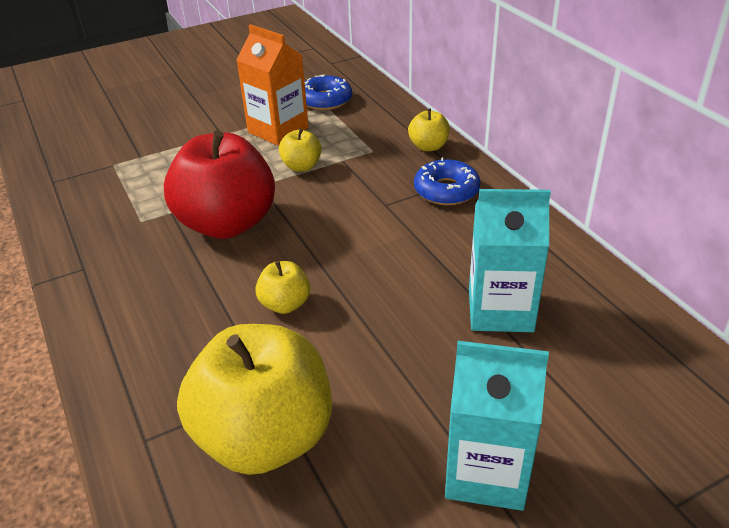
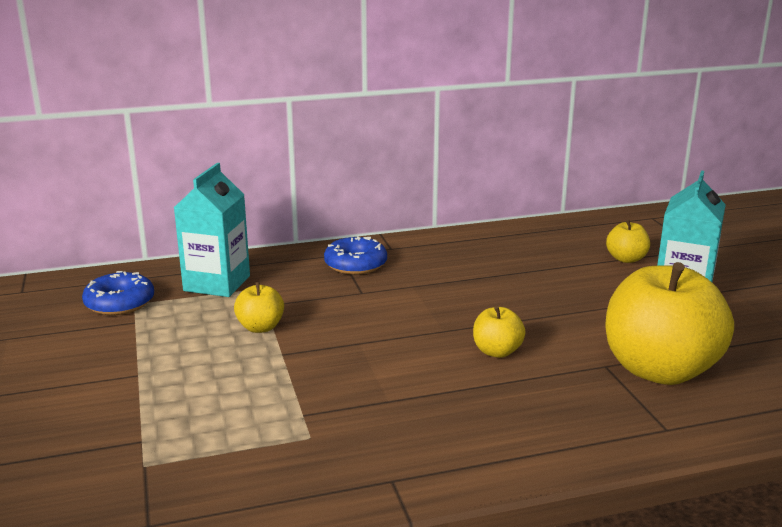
camera: 80 degrees left, 15 degrees down
red apple [164,130,275,239] -> none
orange carton [236,24,309,146] -> none
yellow apple [408,109,449,151] -> yellow apple moved to [606,219,650,263]
turquoise carton [469,189,551,332] -> turquoise carton moved to [174,163,250,297]

